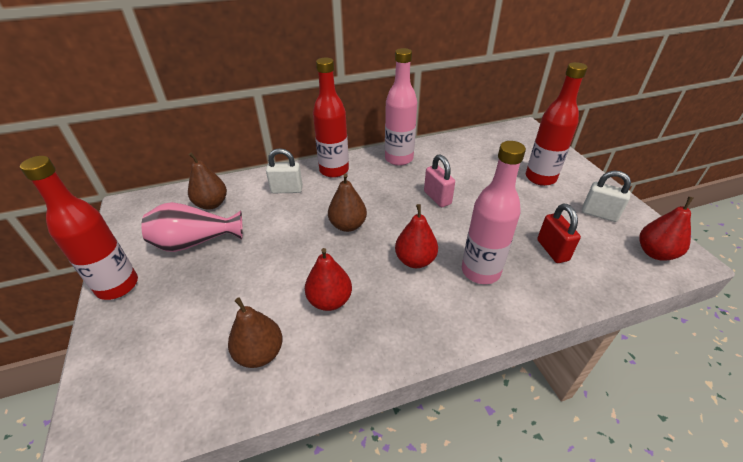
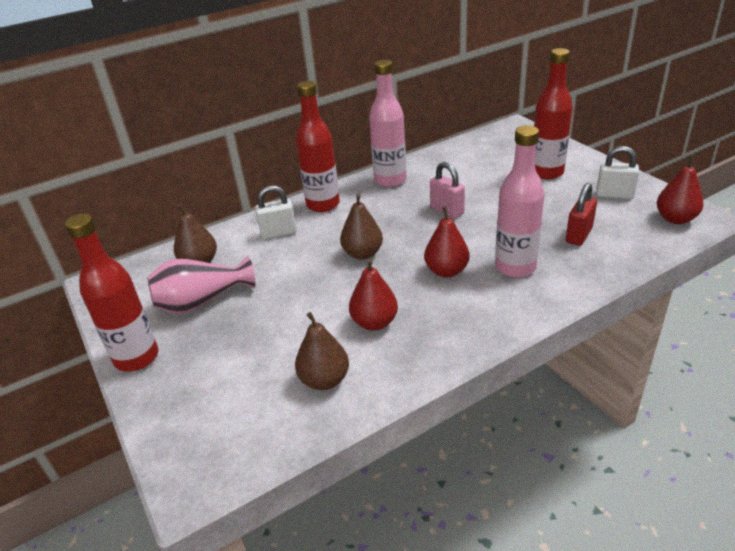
camera: 10 degrees left, 5 degrees down
red padlock [537,204,581,263] -> red padlock turned 60 degrees clockwise [566,183,597,246]

